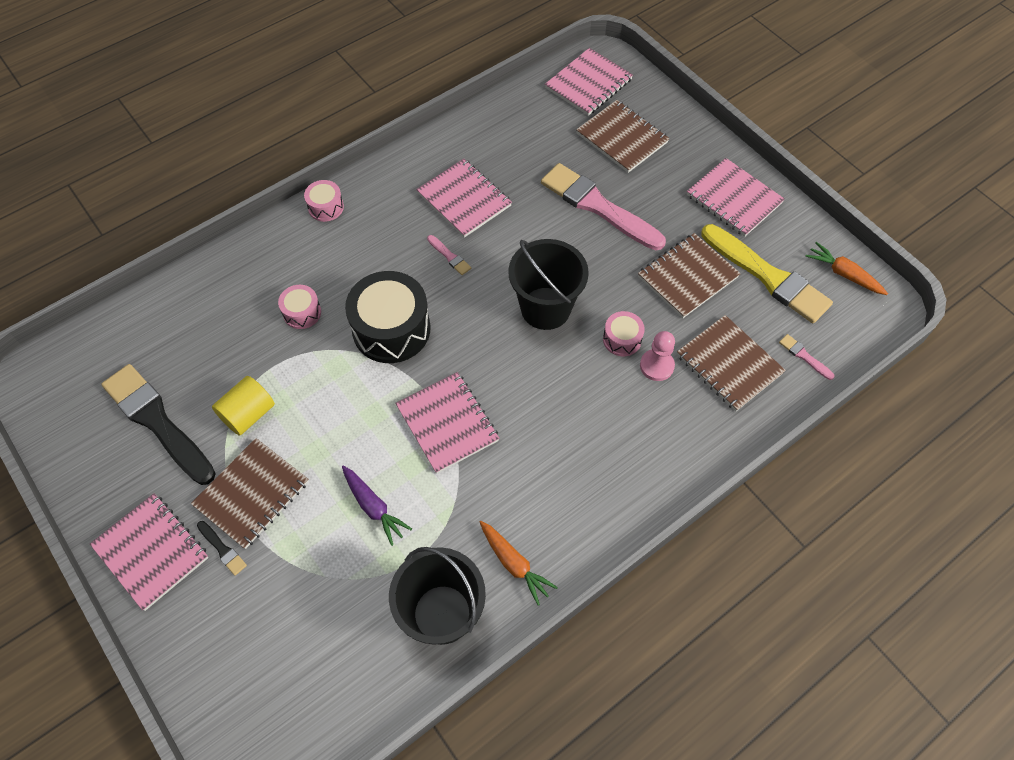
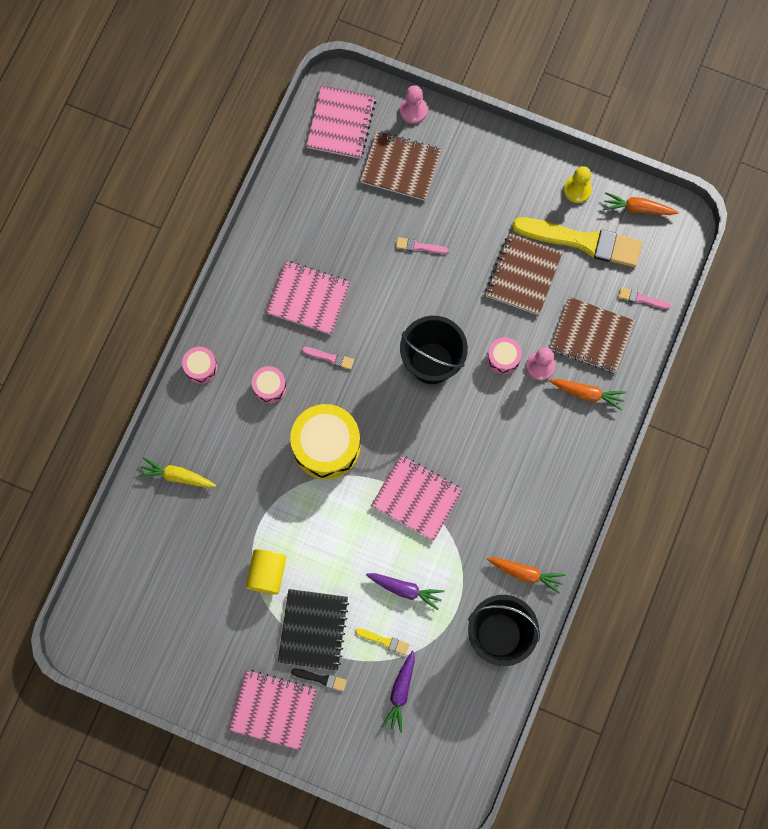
camera: 30 degrees left, 15 degrees up
black brush [101,364,216,485] -> none
brown notebook [191,438,309,549] -> black notebook [278,589,349,670]
pink drum [278,285,321,329] -> pink drum moved to [252,366,286,403]
black drum [345,271,431,363] -> yellow drum [290,404,361,480]
pink brush [541,163,666,250] -> pink brush [396,237,448,254], size x0.40
pink notebook [687,158,785,237] -> none
none -> yellow carrot [138,457,216,488]
none -> yellow brush [355,628,409,655]
none -> purple carrot [381,651,415,733]
none -> pink pawn [400,85,427,124]
none -> orange carrot [549,379,626,410]
none -> yellow pawn [564,166,592,203]

